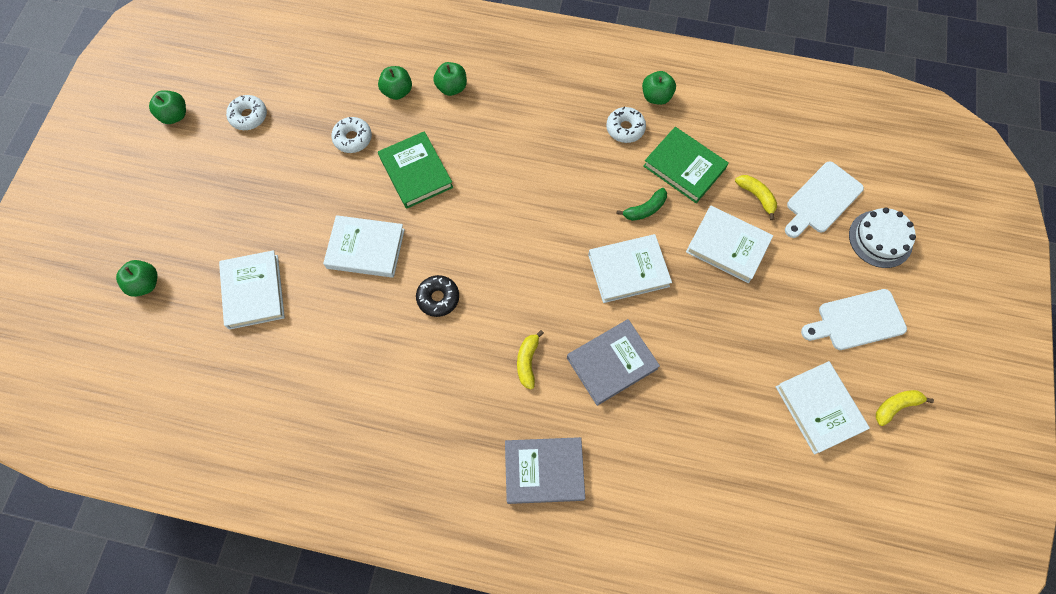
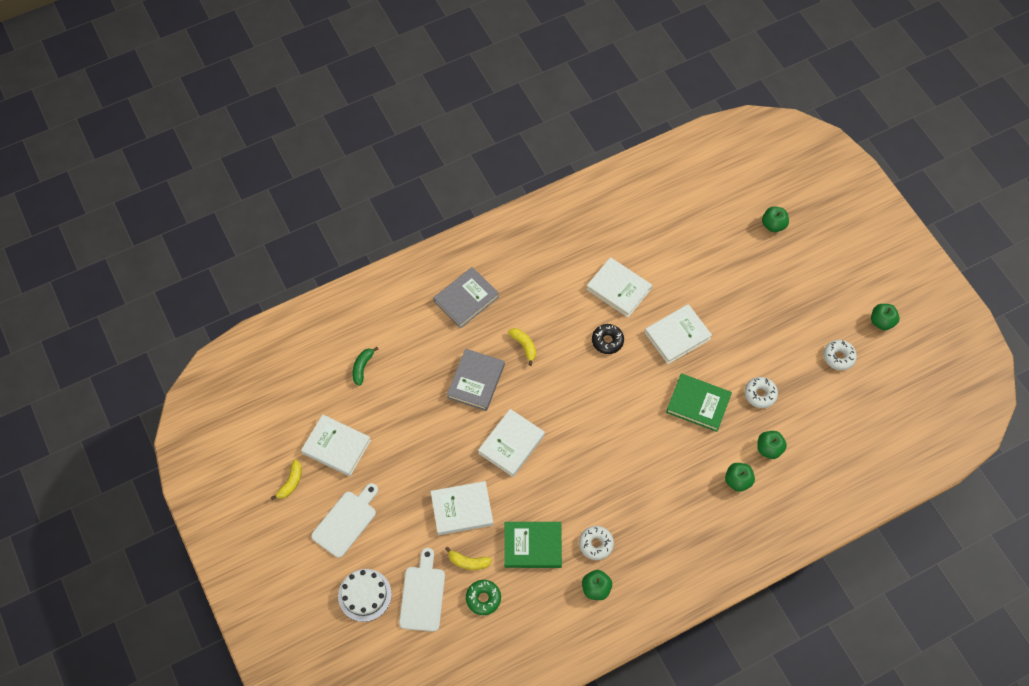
camera: 140 degrees right, 5 degrees down
white book [219,250,285,330] -> white book moved to [586,257,652,317]
green banana [616,188,667,221] -> green banana moved to [352,347,378,386]
none -> green donut [466,580,501,615]

